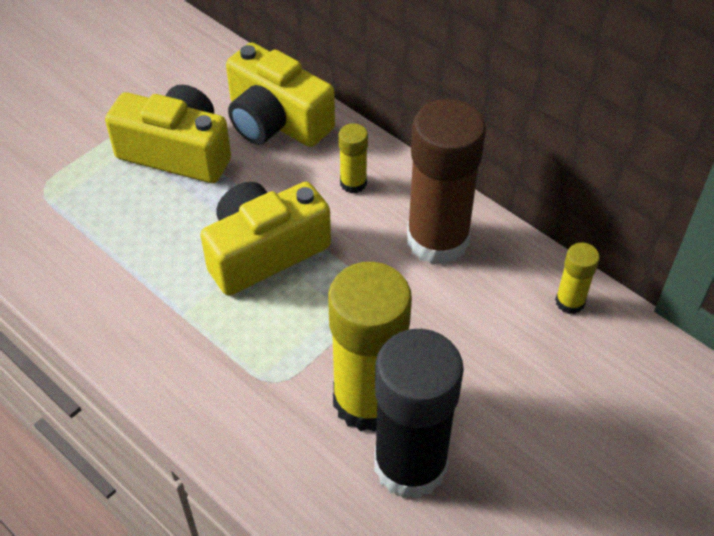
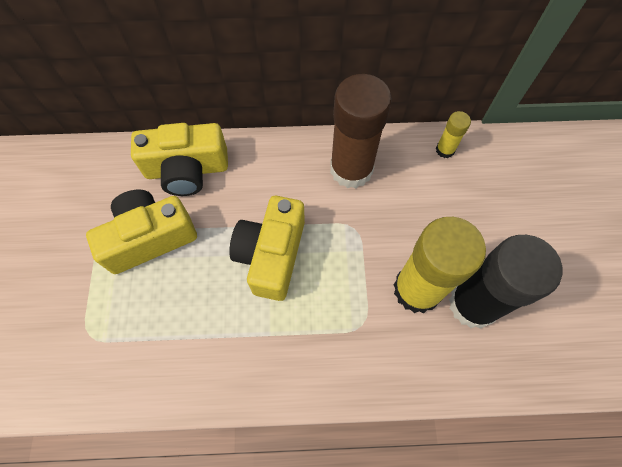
camera: 45 degrees left, 15 degrees up
yellow glue stick [339,123,368,193] -> none

